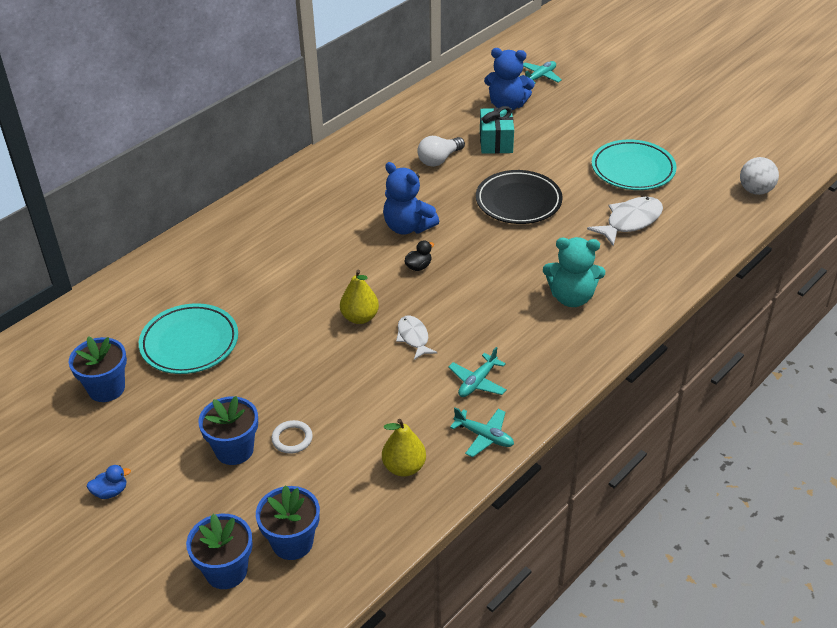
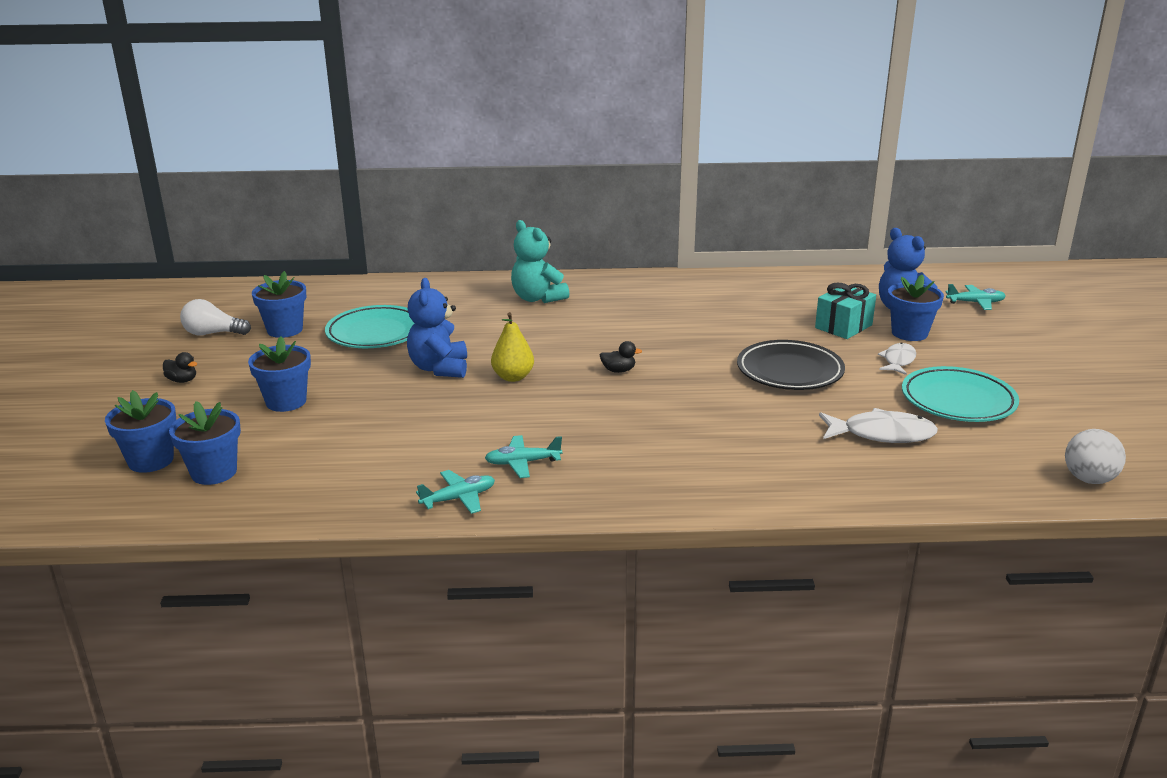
camera: 45 degrees right, 15 degrees down
blue duck [86,465,131,499] -> black duck [163,352,197,383]
white ring [271,420,313,454] -> none
yellow pear [382,419,426,476] -> none
blue teddy bear [383,162,439,235] -> blue teddy bear moved to [407,278,467,378]
white fish [396,315,437,360] -> white fish moved to [878,342,916,375]
white light bulb [417,136,465,167] -> white light bulb moved to [180,299,251,335]
turquoise plane [450,407,514,457] -> turquoise plane turned 105 degrees counterclockwise [416,470,495,514]
turquoise teddy bear [543,237,605,307] -> turquoise teddy bear moved to [511,220,570,303]
none -> blue flower pot [888,275,944,341]

